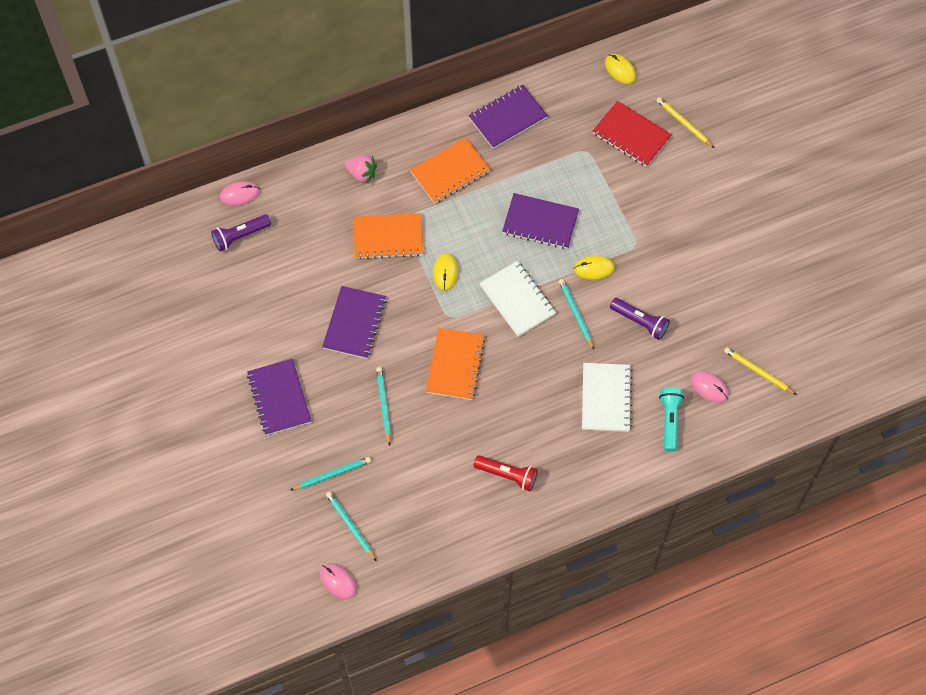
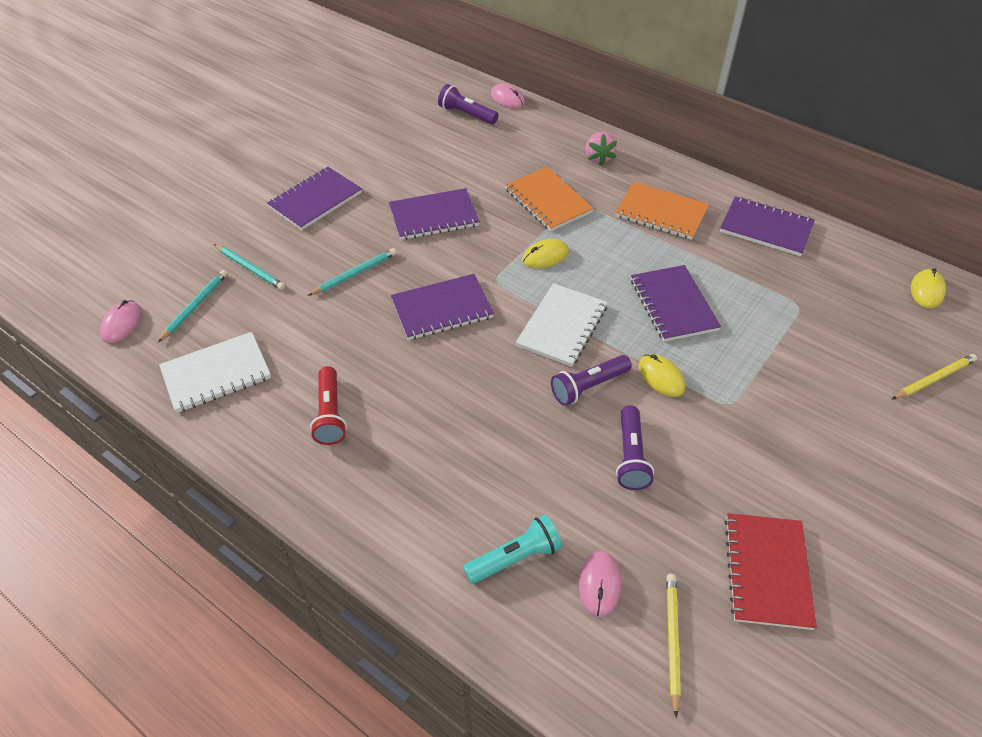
camera: 60 degrees right, 15 degrees down
orange notebook [426,328,485,400] -> purple notebook [391,274,494,340]
turquoise pencil [559,279,594,350] -> purple flashlight [551,355,632,406]
white notebook [582,363,632,432] -> white notebook moved to [159,332,271,413]
red notebook [593,101,672,167] -> red notebook moved to [725,513,817,630]
yellow pencil [656,97,714,148] -> yellow pencil turned 45 degrees clockwise [892,354,977,399]

